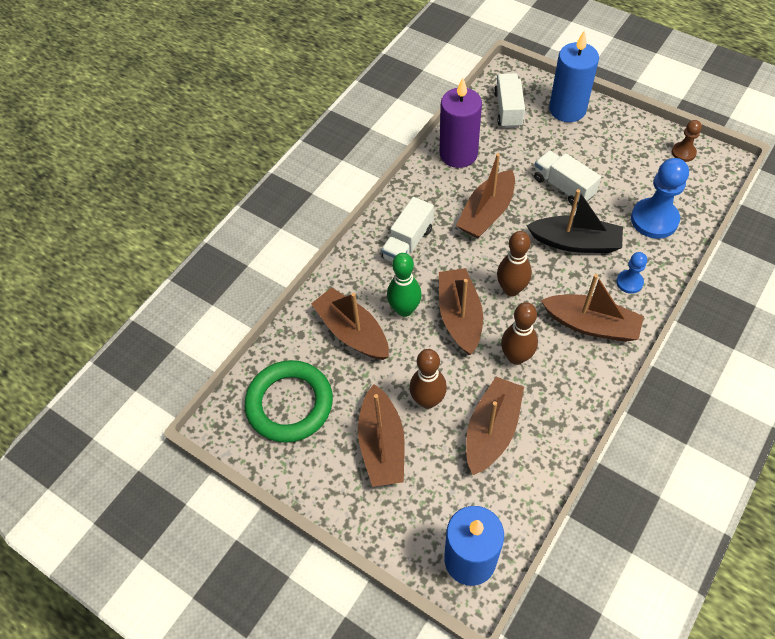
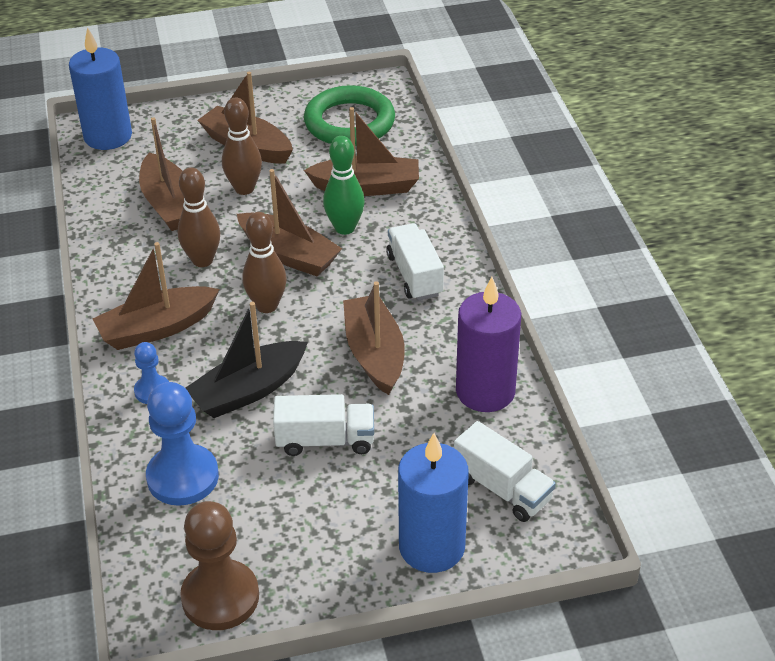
camera: 130 degrees right, 15 degrees down
brown pawn [672,120,702,162] -> brown pawn [180,501,259,630], size x1.86

